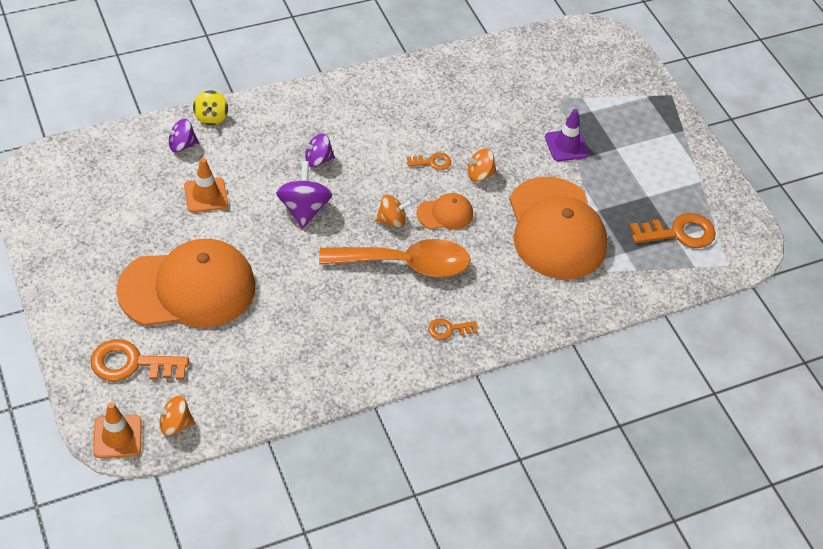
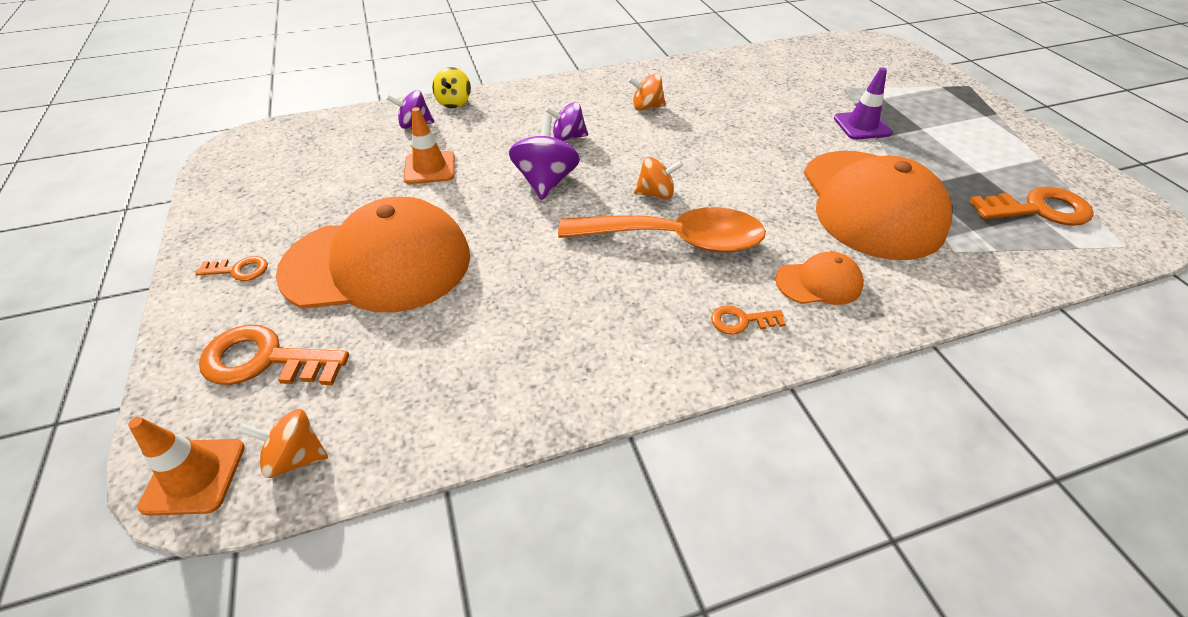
camera: 10 degrees right, 5 degrees down
orange key [407,153,451,170] -> orange key moved to [195,256,268,281]
orange cap [416,193,473,230] -> orange cap moved to [775,252,863,305]
orange spinning top [464,149,497,182] -> orange spinning top moved to [628,74,666,111]

